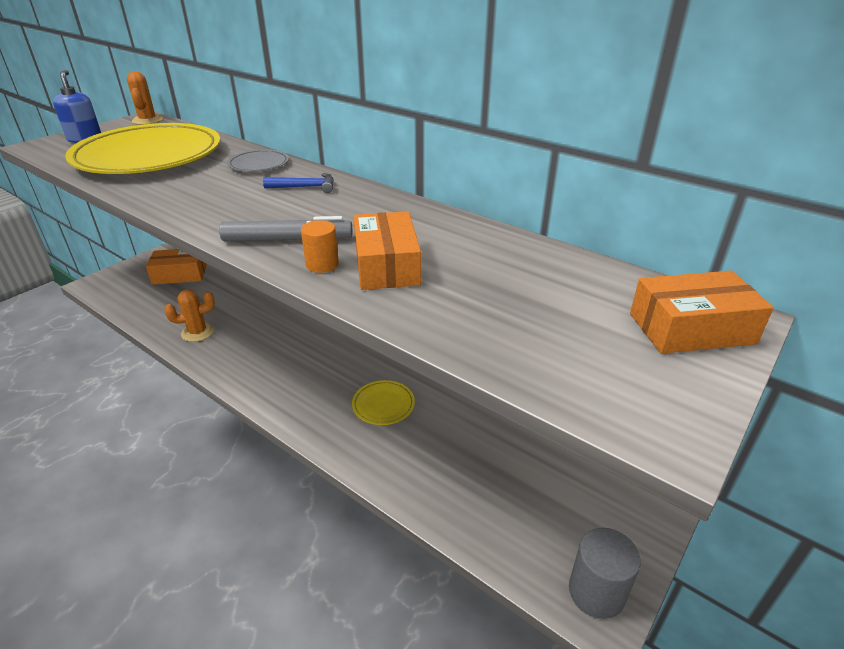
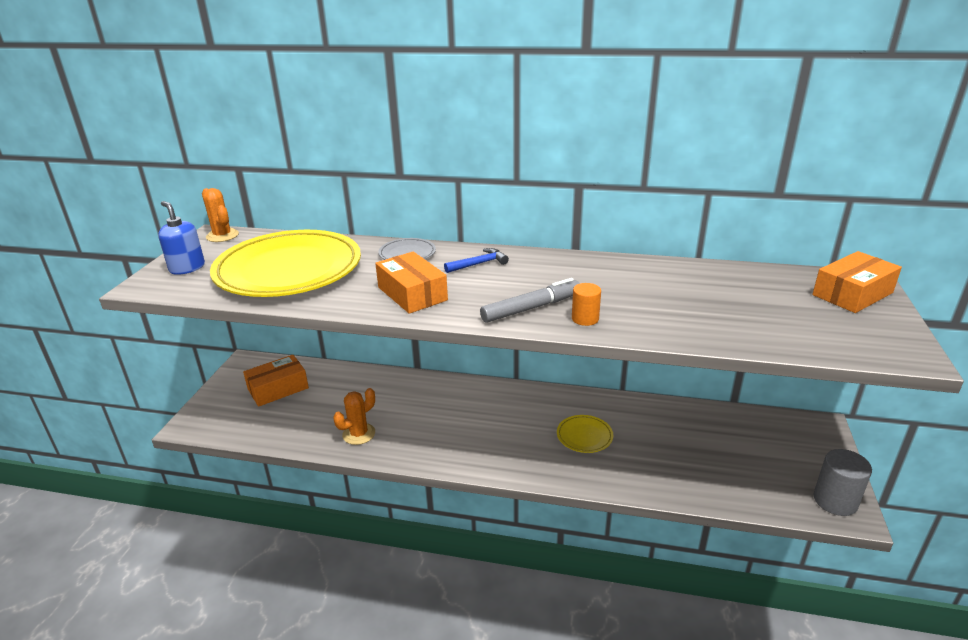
camera: 25 degrees left, 5 degrees down
orange box [353,211,421,290] -> orange box moved to [375,252,448,314]

